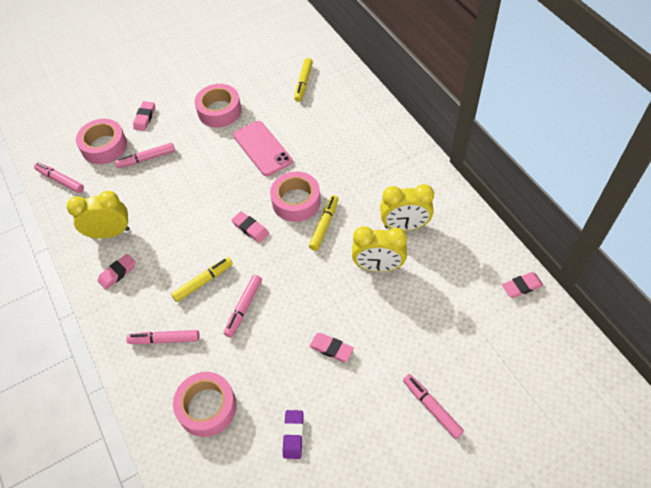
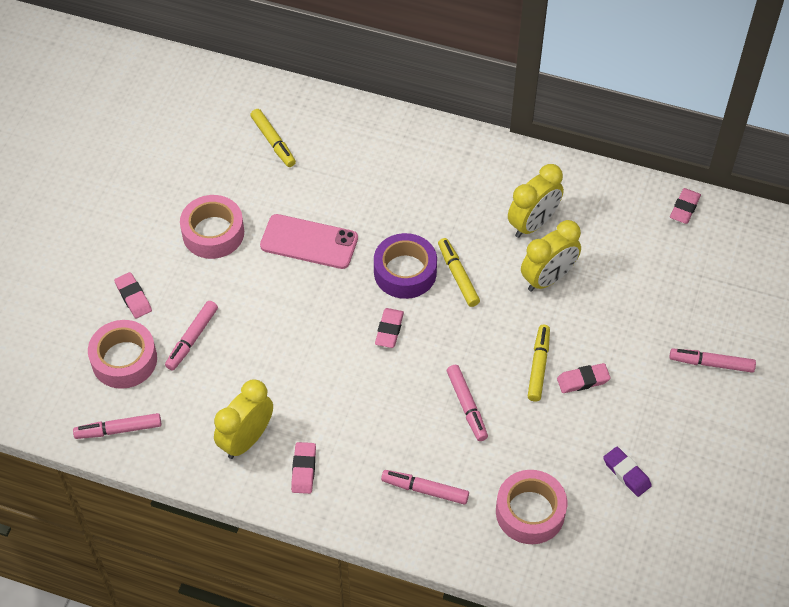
camera: 45 degrees left, 0 degrees up
pink marker [126,330,199,344] -> pink marker turned 60 degrees clockwise [381,470,469,505]
yellow marker [171,257,233,302] -> yellow marker moved to [528,325,550,401]
pink eraser [232,211,269,243] -> pink eraser turned 75 degrees counterclockwise [375,308,404,348]
pink tape [270,171,321,222] -> purple tape [374,233,437,299]

